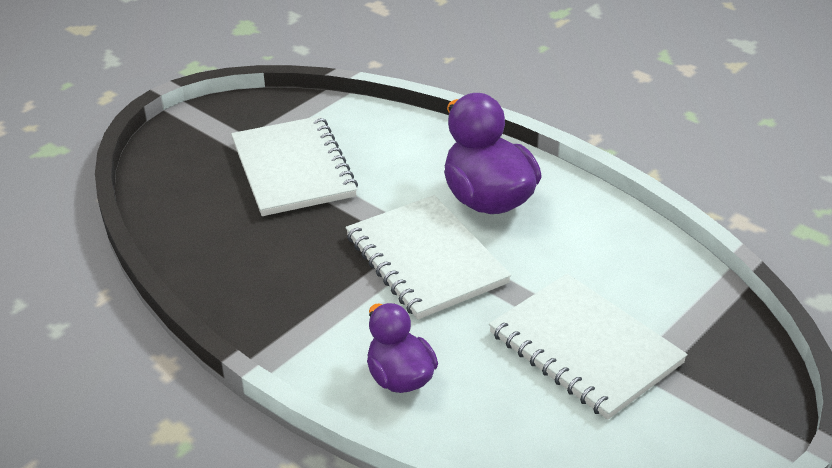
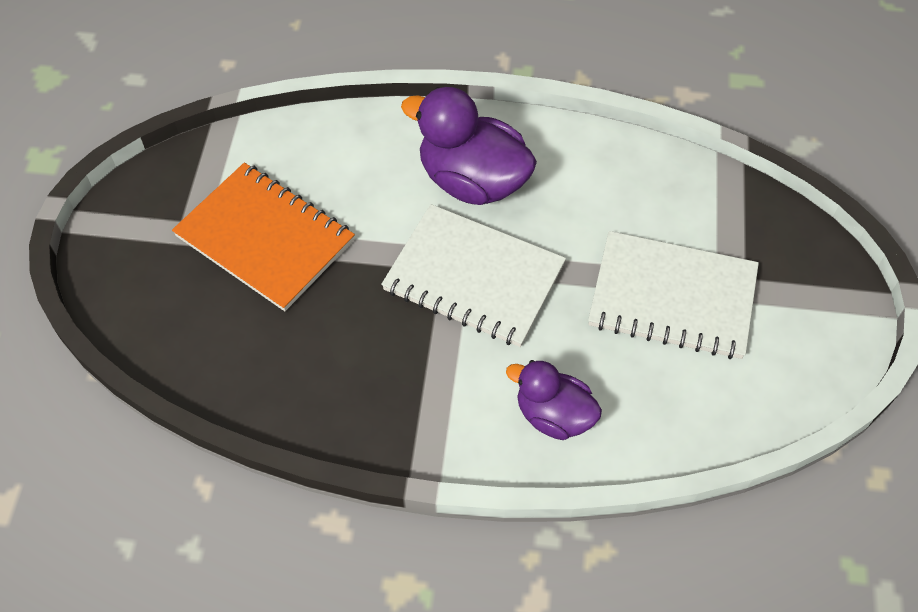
camera: 35 degrees left, 20 degrees up
white notebook [231,116,358,216] -> orange notebook [172,163,355,311]

